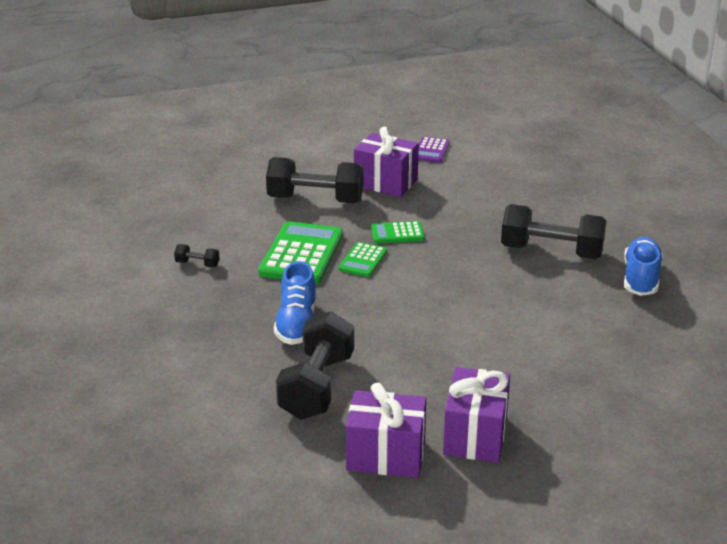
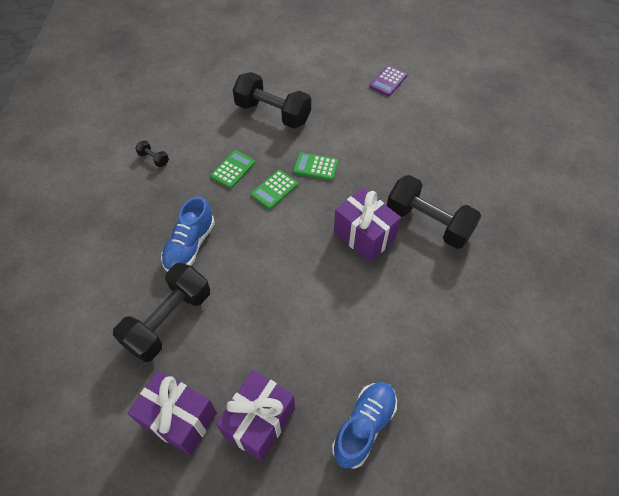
camera: 20 degrees right, 25 degrees up
green calculator [259,221,343,284] -> green calculator [210,150,255,189], size x0.54
purple gift [354,127,419,197] -> purple gift moved to [334,188,401,262]
blue shoe [624,237,663,296] -> blue shoe moved to [332,382,397,469]

